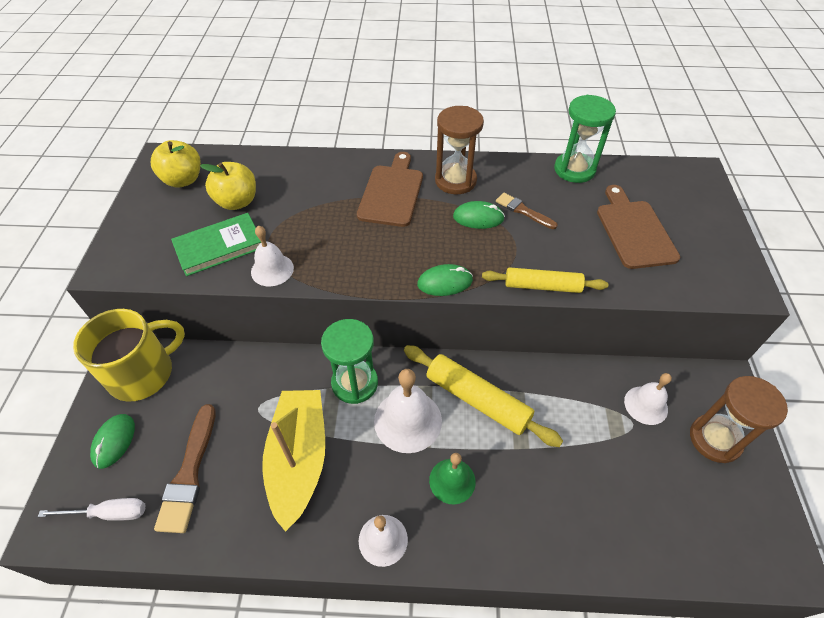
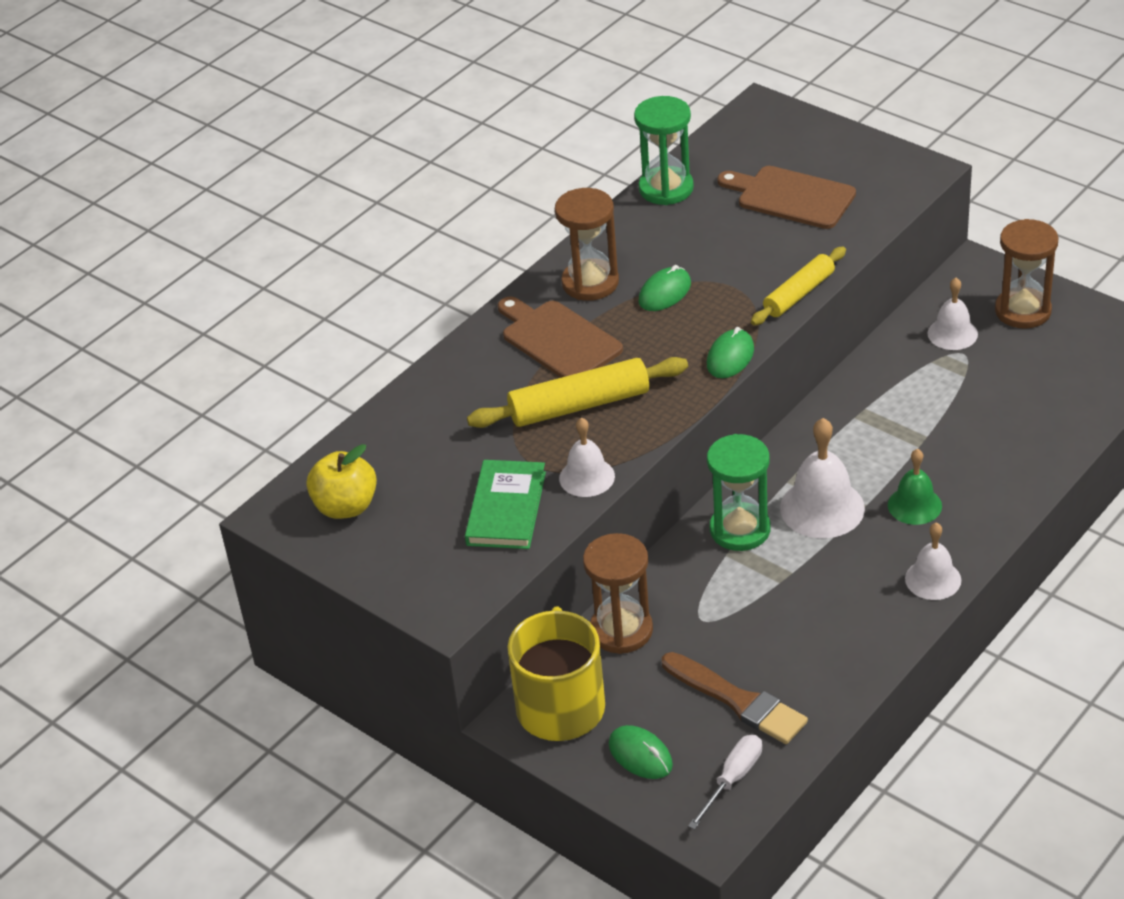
camera: 50 degrees left, 10 degrees down
yellow apple [200,162,256,210] -> none
yellow boat [262,390,325,532] -> none
yellow rolling pin [404,345,563,447] -> yellow rolling pin moved to [467,357,688,428]
brown brush [496,193,558,229] -> none
none -> brown hourglass [583,533,653,654]

